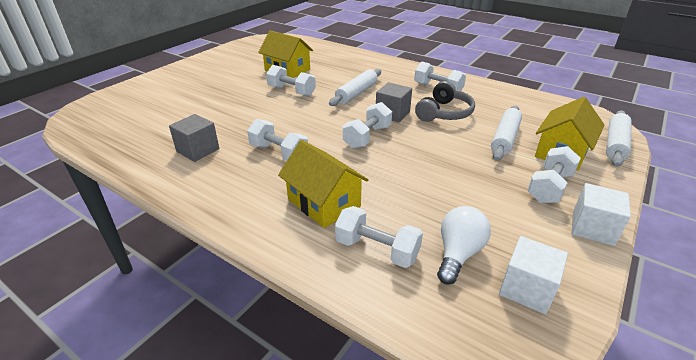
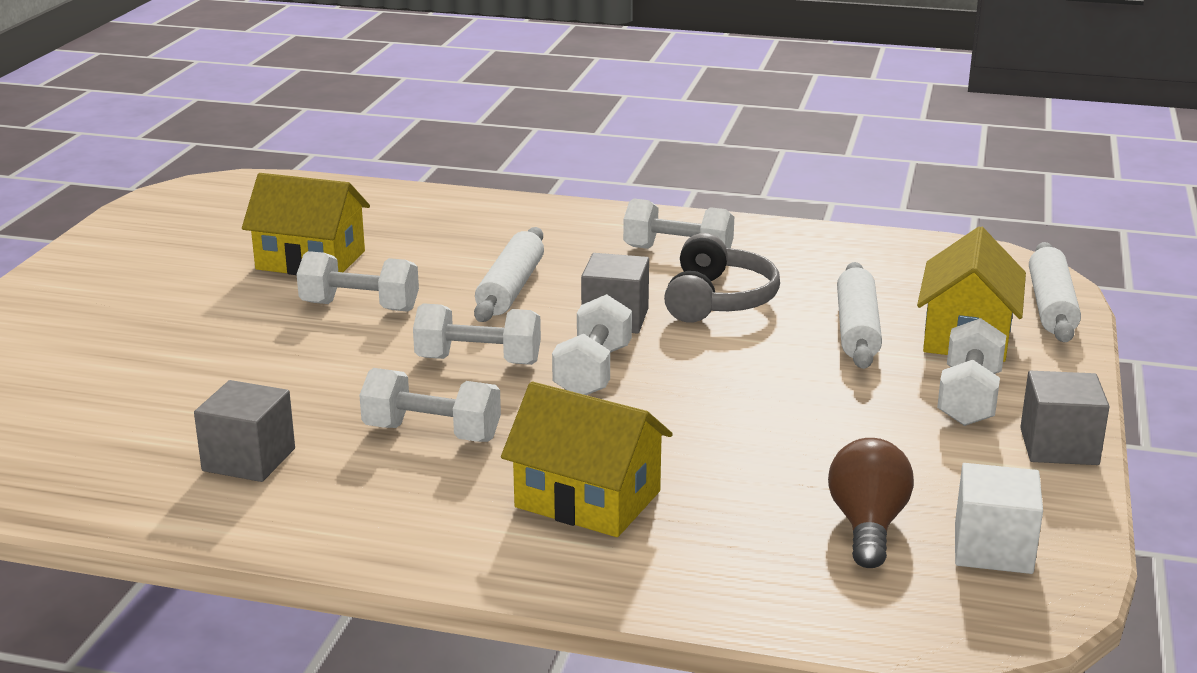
camera: 20 degrees left, 10 degrees down
white dumbbell [335,206,423,268] -> white dumbbell moved to [413,303,541,365]
white light bulb [437,206,491,285] -> brown light bulb [828,438,914,568]
white cube [572,183,631,246] -> grey cube [1020,371,1110,465]

